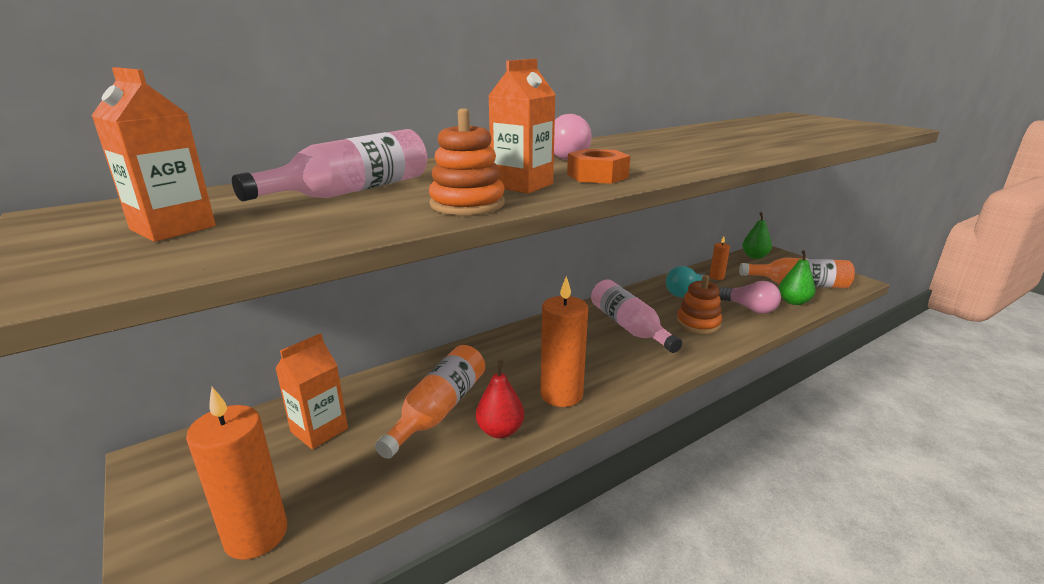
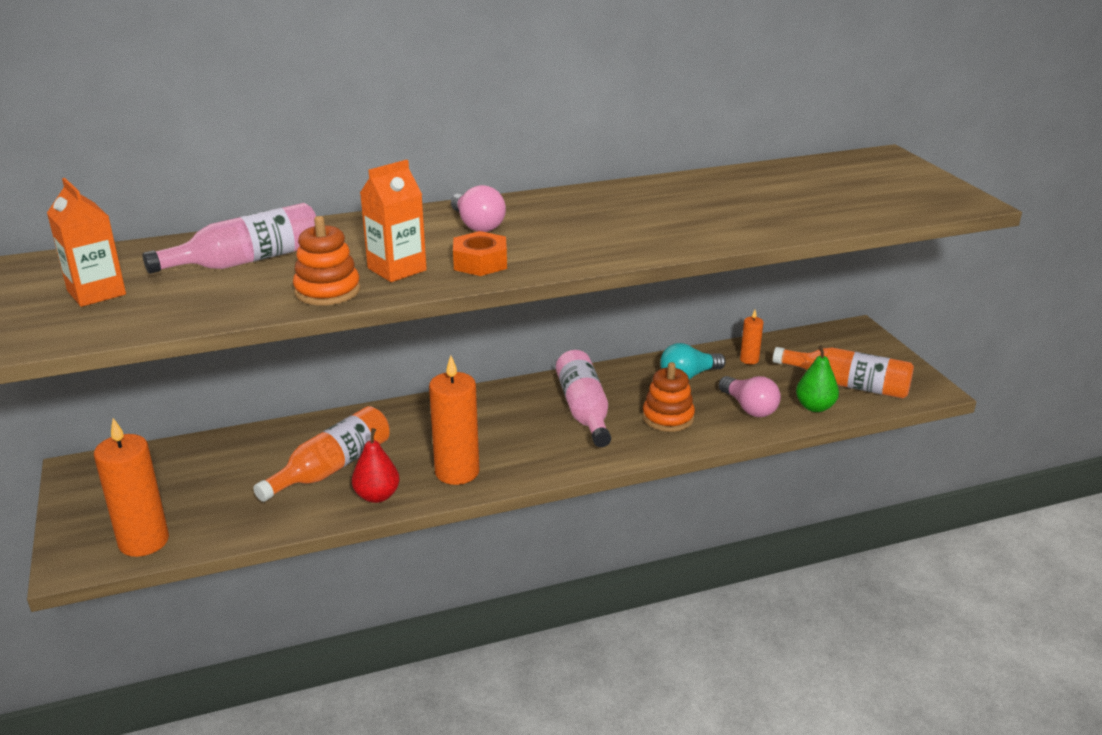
camera: 15 degrees right, 5 degrees up
orange carton [275,333,348,449] -> none
green pear [742,212,772,259] -> none

